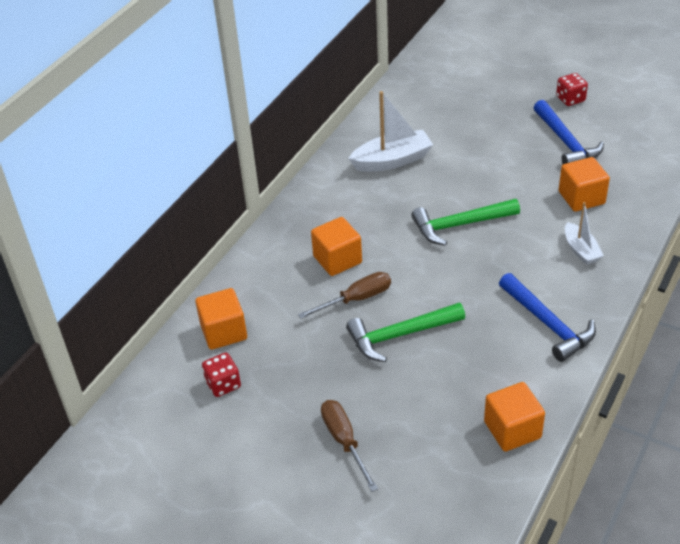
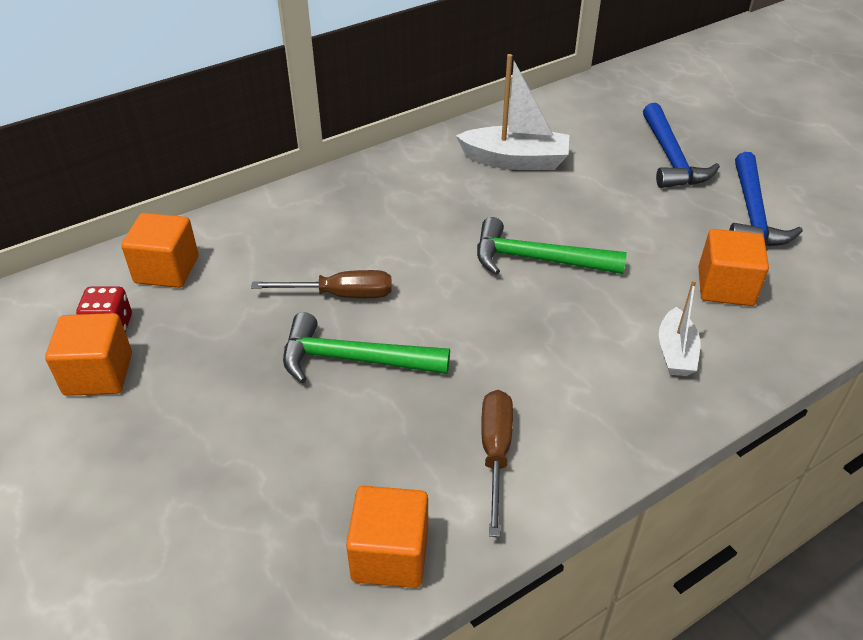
camera: 25 degrees right, 0 degrees up
orange cube [311,217,362,276] -> orange cube moved to [45,313,132,396]
brown screwdriver [321,400,378,492] -> brown screwdriver moved to [481,390,513,537]
blue hammer [499,273,596,362] -> blue hammer moved to [643,103,720,188]
red dice [556,73,588,106] -> none

